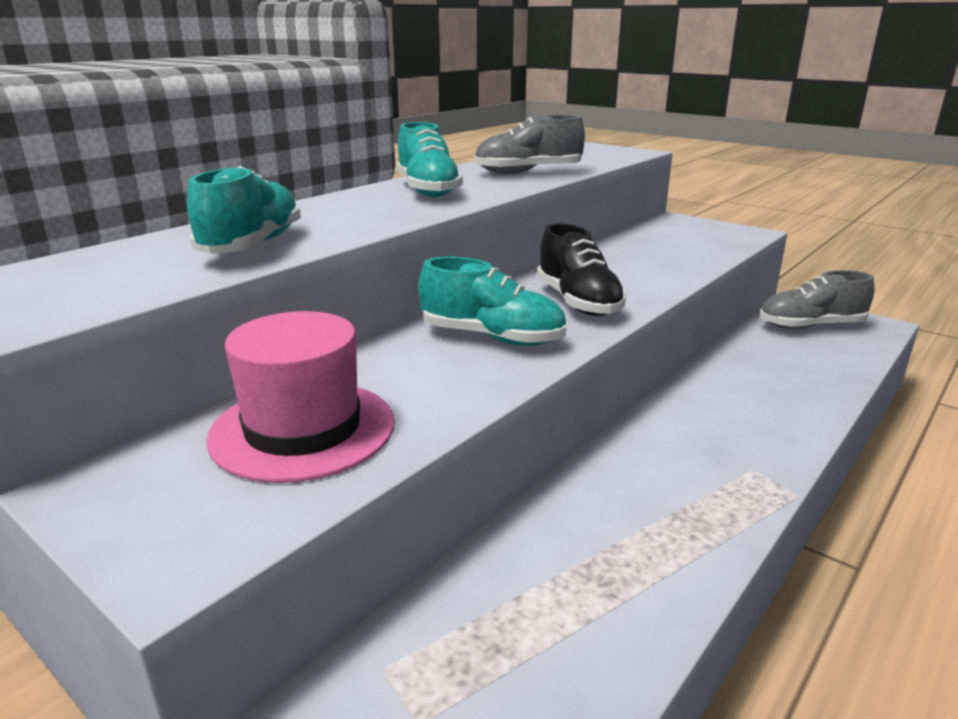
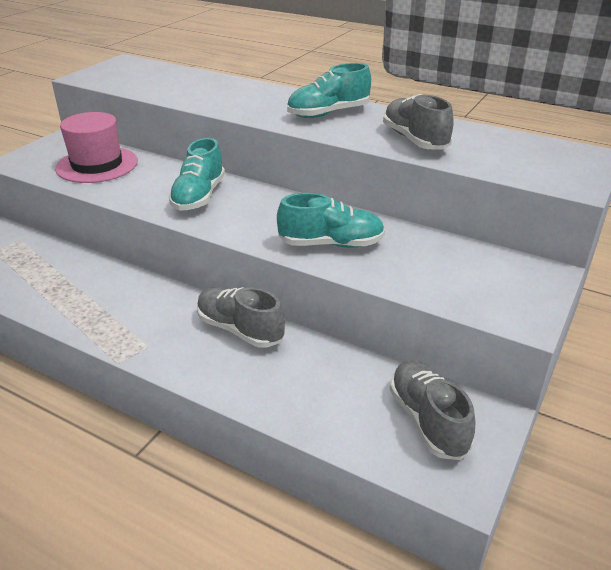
camera: 80 degrees right, 10 degrees up
turquoise shoe [187,166,301,254] -> turquoise shoe moved to [277,193,385,248]
black shoe [537,223,626,316] -> none
none -> grey shoe [197,287,285,348]

